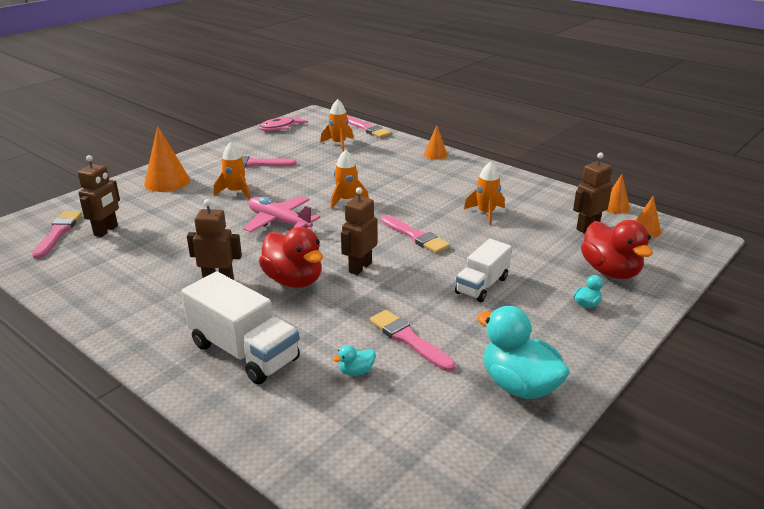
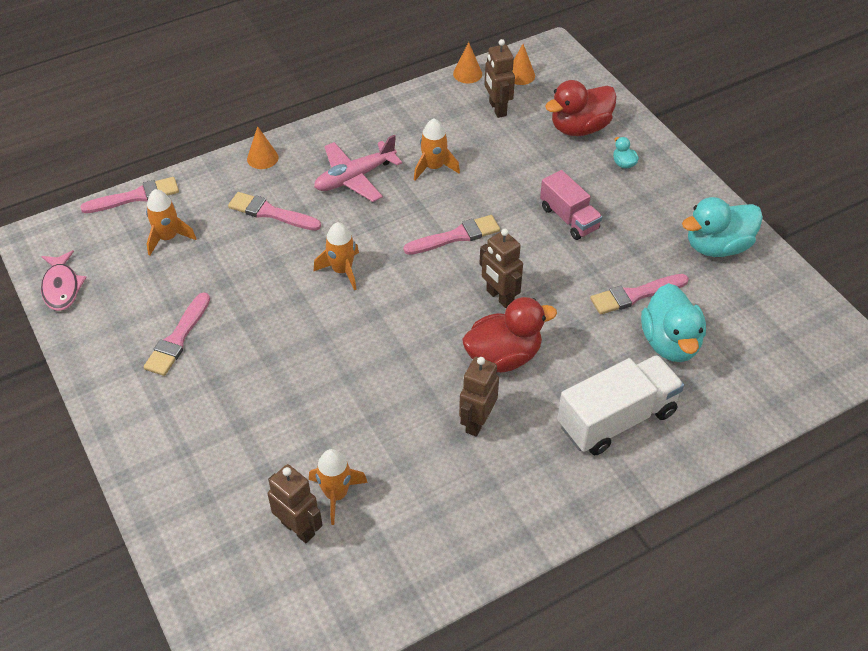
camera: 70 degrees left, 20 degrees up
pink brush [32,211,82,259] -> pink brush moved to [228,192,321,231]
orange cone [144,126,190,192] -> none
orange rocket [213,142,251,200] -> orange rocket moved to [309,449,368,525]
pink plane [243,196,320,232] -> pink plane moved to [314,135,402,202]
turquoise duck [332,345,376,376] -> turquoise duck [641,283,706,362], size x2.32
white truck [455,239,512,302] -> pink truck [540,170,603,240]
red duck [581,220,653,279] -> red duck turned 150 degrees clockwise [545,80,617,136]

